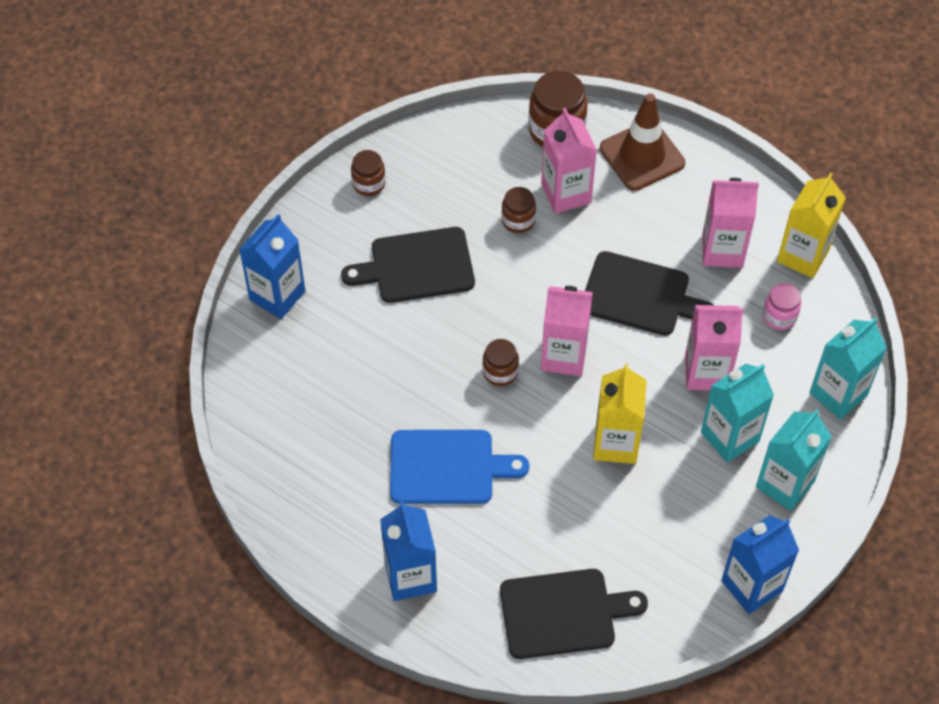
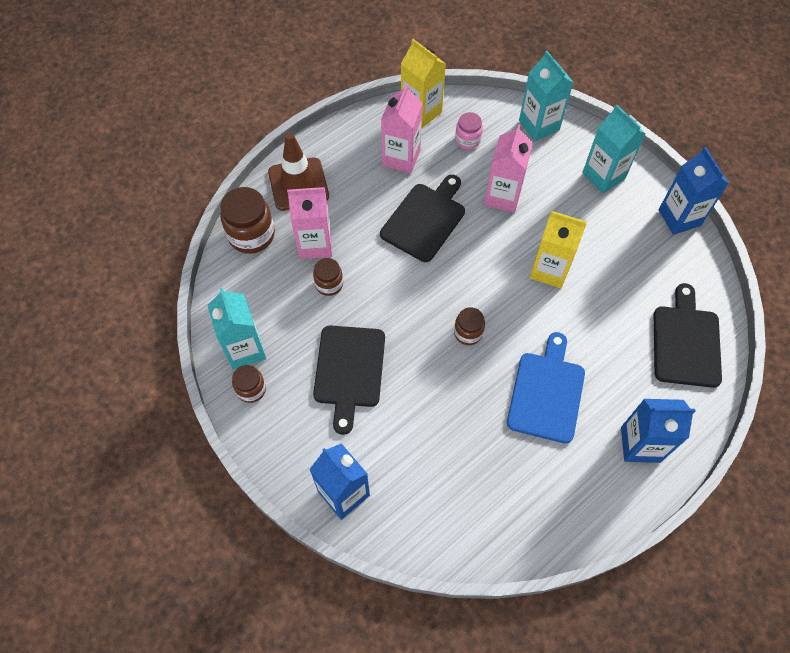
camera: 75 degrees left, 5 degrees up
pink carton [541,286,593,376] -> none
turquoise carton [701,364,774,463] -> turquoise carton moved to [207,288,266,370]

